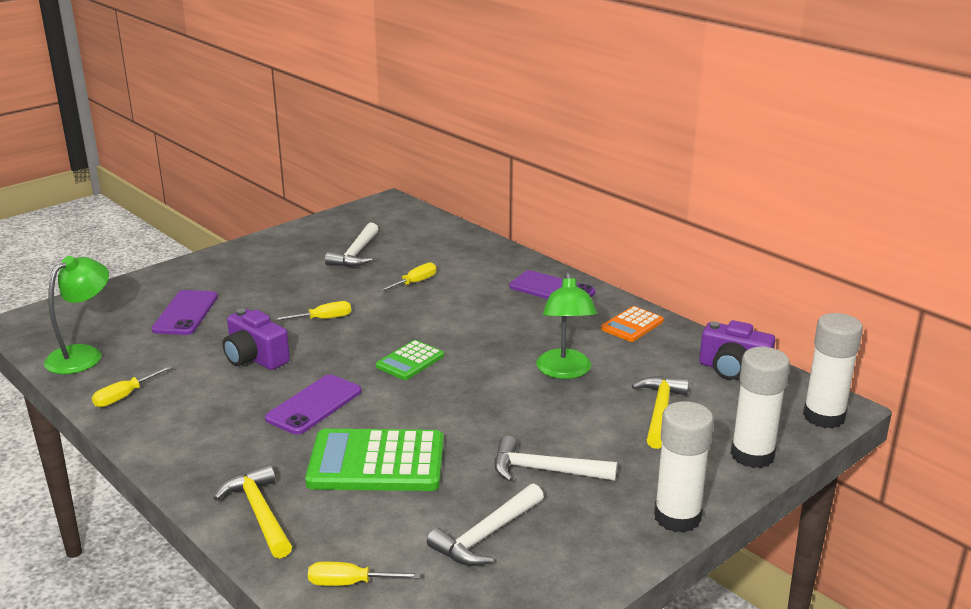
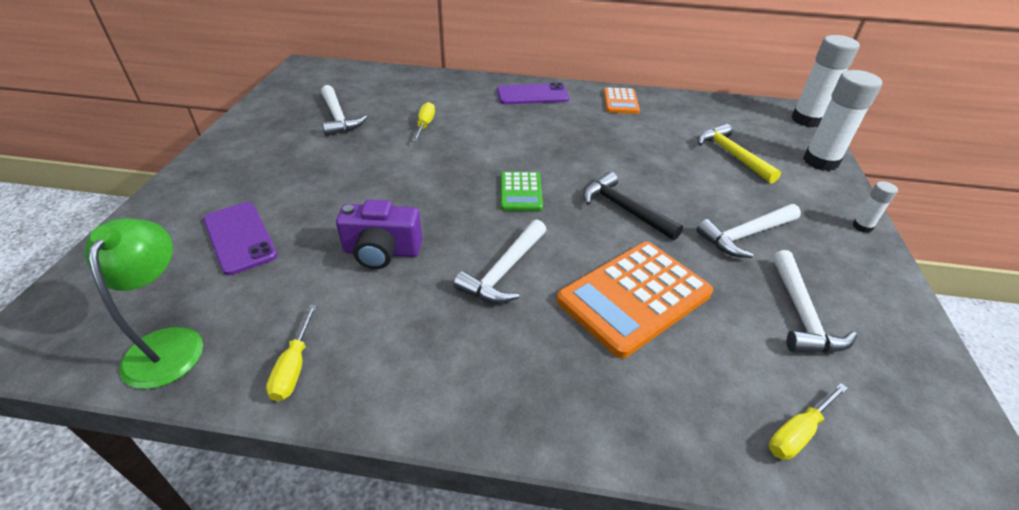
camera: 40 degrees left, 15 degrees up
yellow hammer [213,464,292,559] -> none
purple phone [265,375,361,435] -> white hammer [453,219,546,304]
yellow screwdriver [273,301,351,321] -> none
green calculator [305,429,444,491] -> orange calculator [557,242,713,358]
green lamp [536,272,597,379] -> none
white glue stick [654,401,714,533] -> white glue stick [852,181,898,233], size x0.48
purple camera [699,320,776,380] -> none
none -> black hammer [583,172,683,240]

